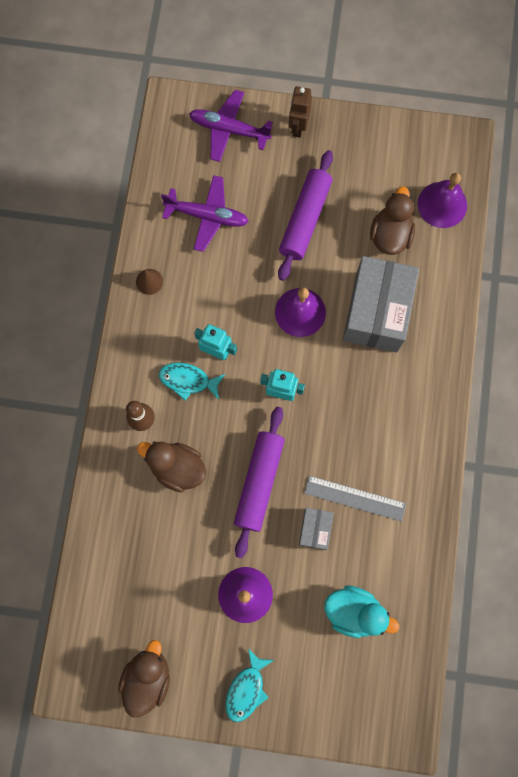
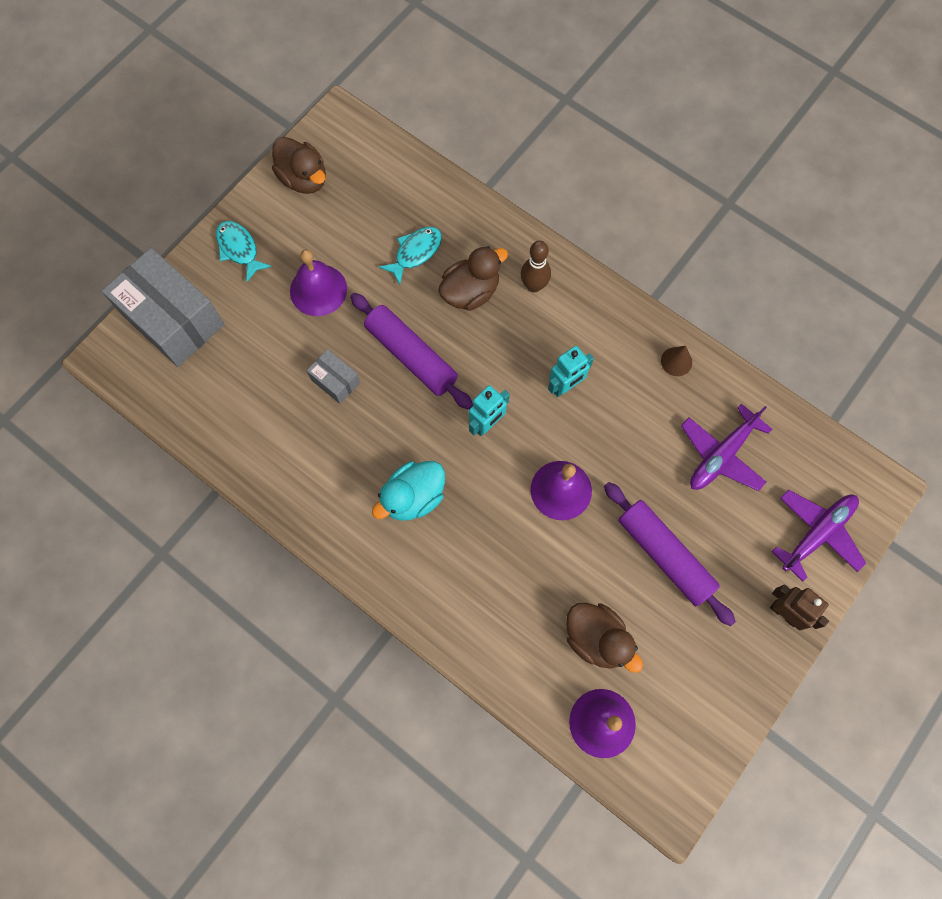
camera: 120 degrees right, 5 degrees down
turquoise fish [159,363,225,400] -> turquoise fish moved to [379,227,442,285]
grey ruler [304,476,406,522] -> none
turquoise duck [324,585,399,638] -> turquoise duck moved to [372,461,445,521]
grey box [343,256,419,353] -> grey box moved to [102,248,224,367]

